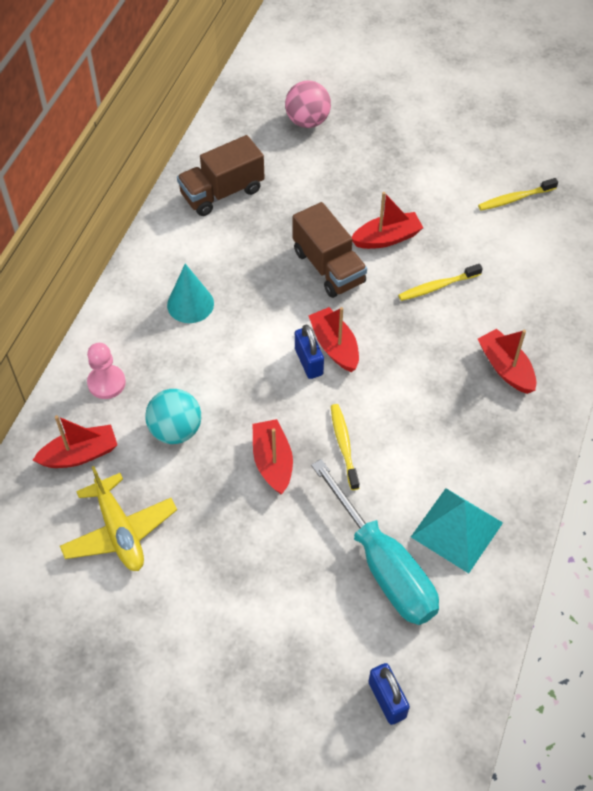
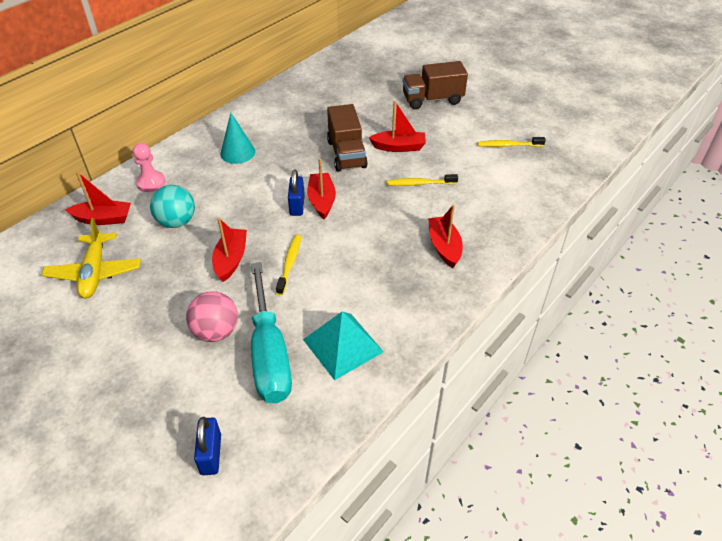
camera: 20 degrees right, 10 degrees down
brown truck [177,135,265,216] -> brown truck moved to [402,61,468,109]
pink ball [285,80,331,128] -> pink ball moved to [186,291,238,342]

